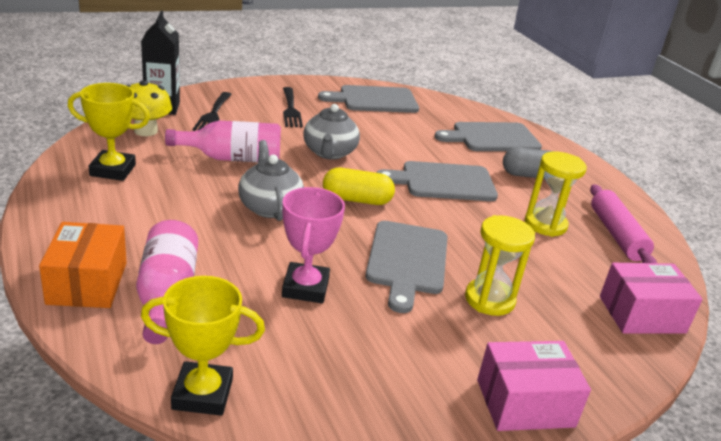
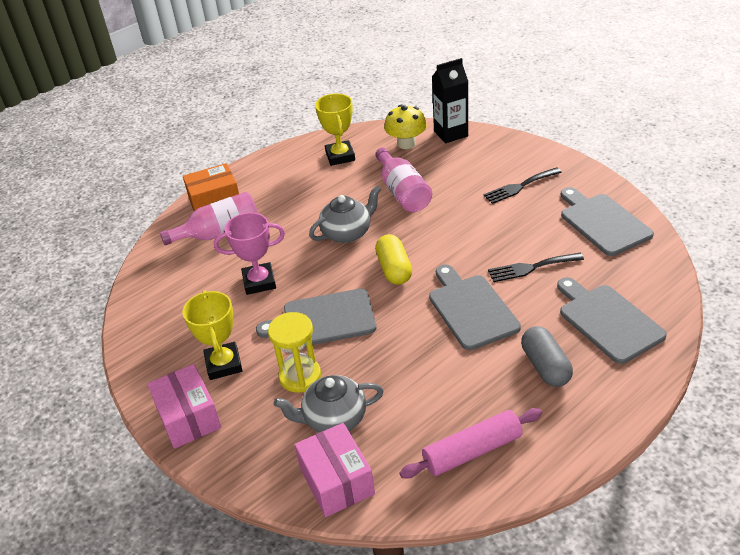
camera: 80 degrees right, 10 degrees up
yellow trophy [141,276,265,416] -> yellow trophy moved to [183,290,243,380]
black fork [192,92,232,131] -> black fork moved to [488,253,584,282]
grey teapot [303,104,360,160] -> grey teapot moved to [274,375,384,432]
yellow hourglass [525,152,587,237] -> none

